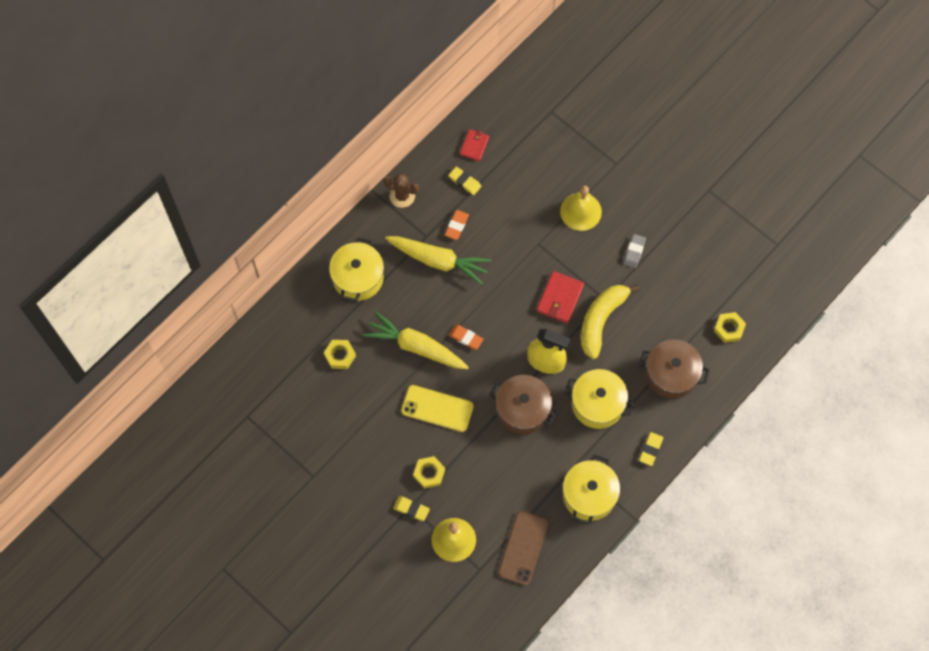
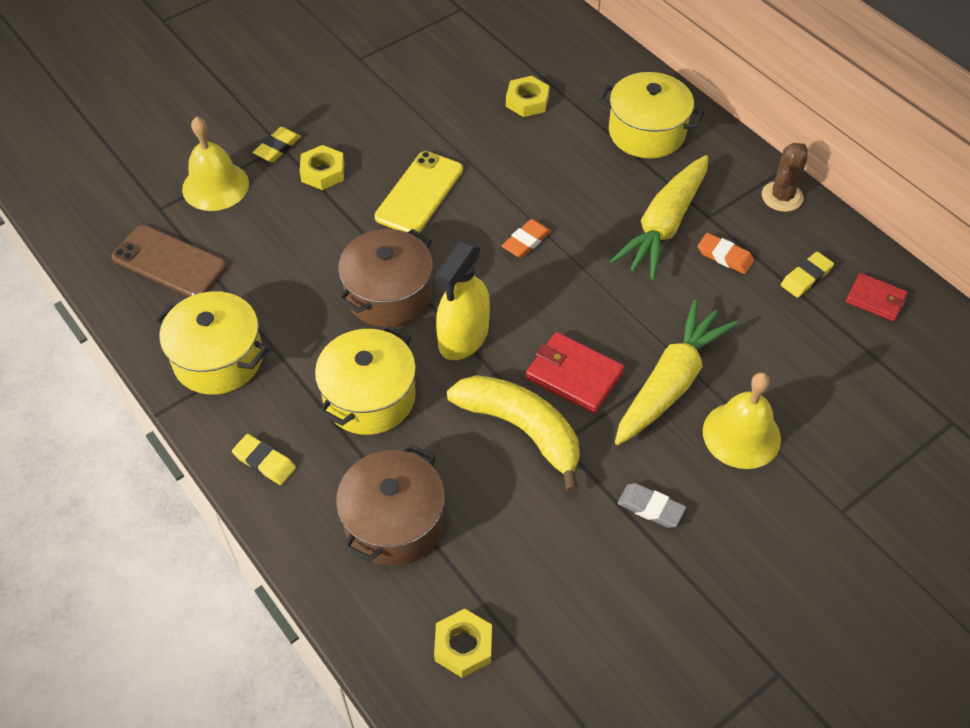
camera: 100 degrees right, 15 degrees down
yellow carrot [363,311,469,369] -> yellow carrot moved to [615,300,738,445]

